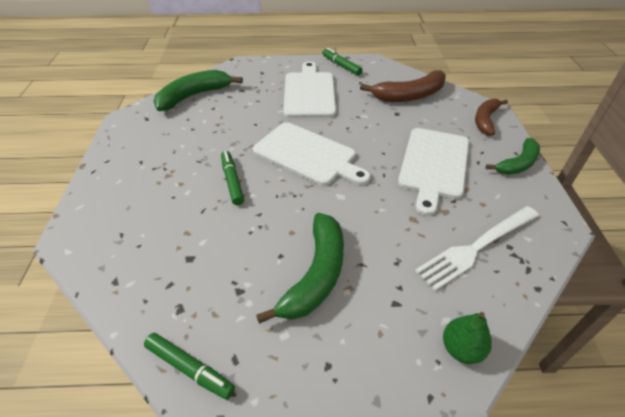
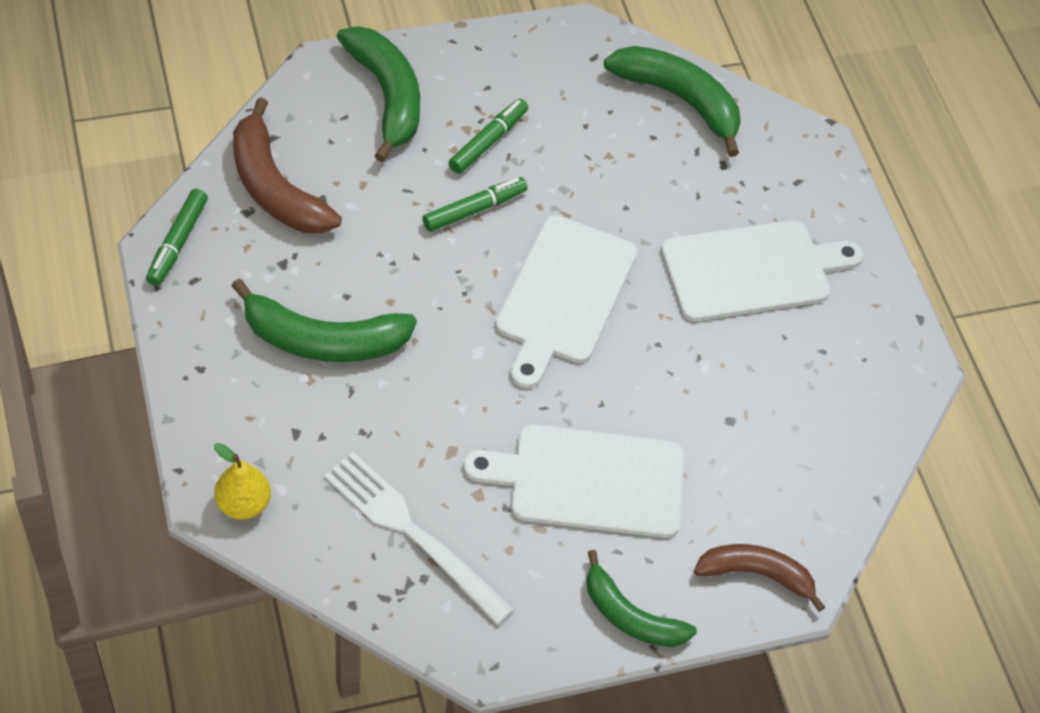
camera: 70 degrees right, 10 degrees up
green marker [322,48,362,76] -> green marker moved to [448,99,528,174]
brown banana [360,70,446,102] -> brown banana moved to [233,97,342,233]
green pear [443,312,492,364] -> yellow pear [214,443,271,520]
none -> green banana [337,26,420,162]

